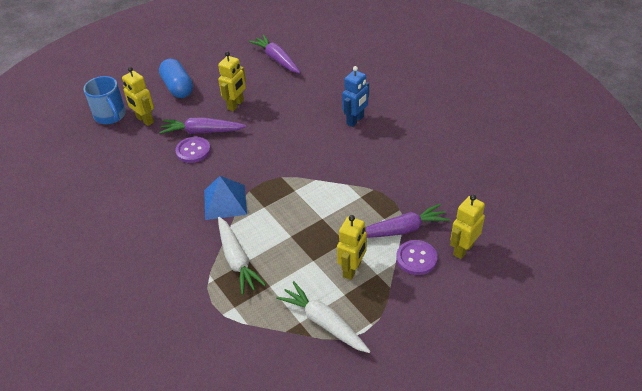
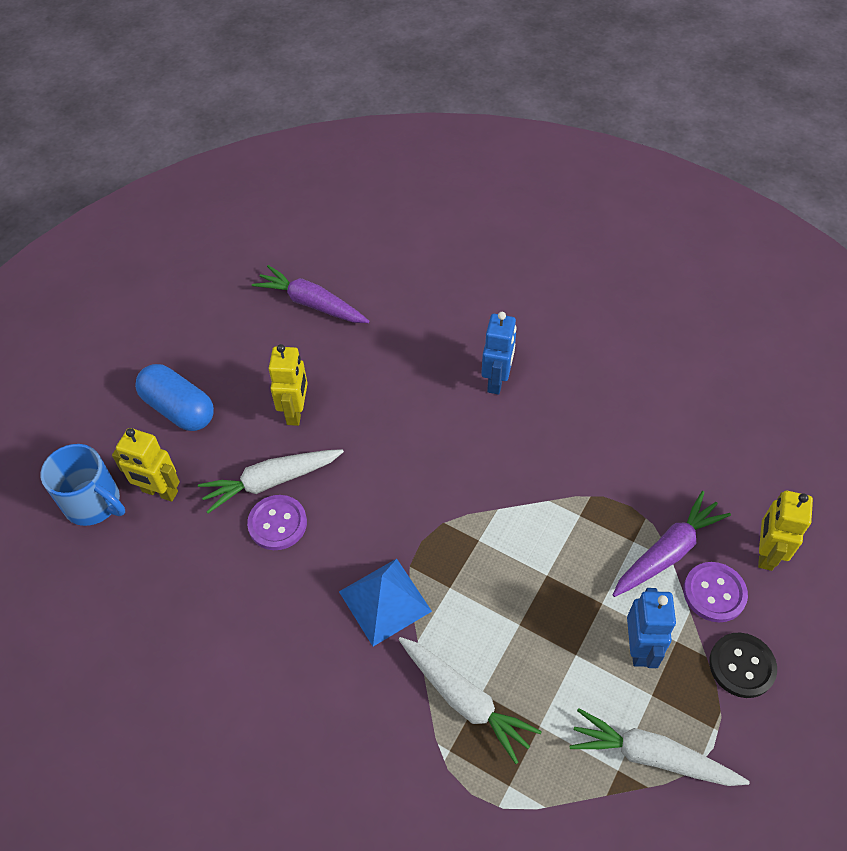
camera: 25 degrees left, 10 degrees up
purple carrot [159,117,247,134] -> white carrot [198,449,344,513]
yellow robot [337,215,367,280] -> blue robot [627,588,676,668]
none -> black button [709,633,777,698]

